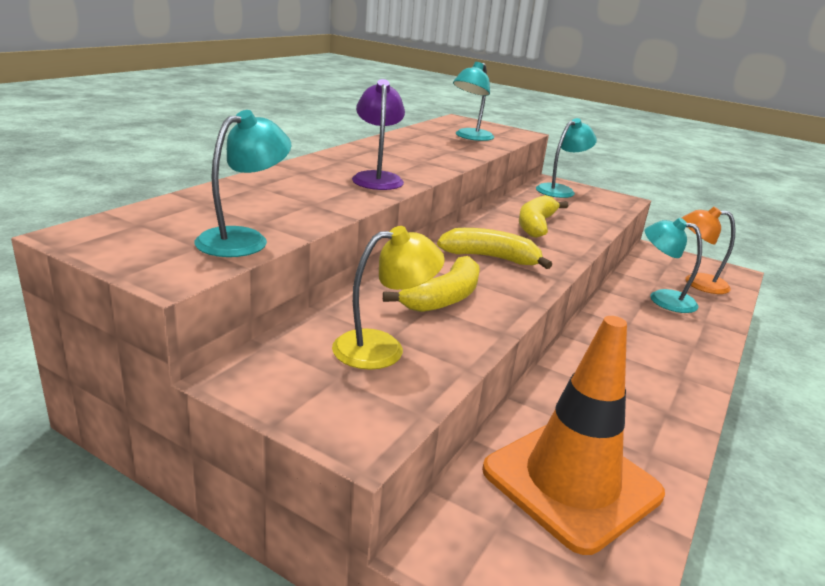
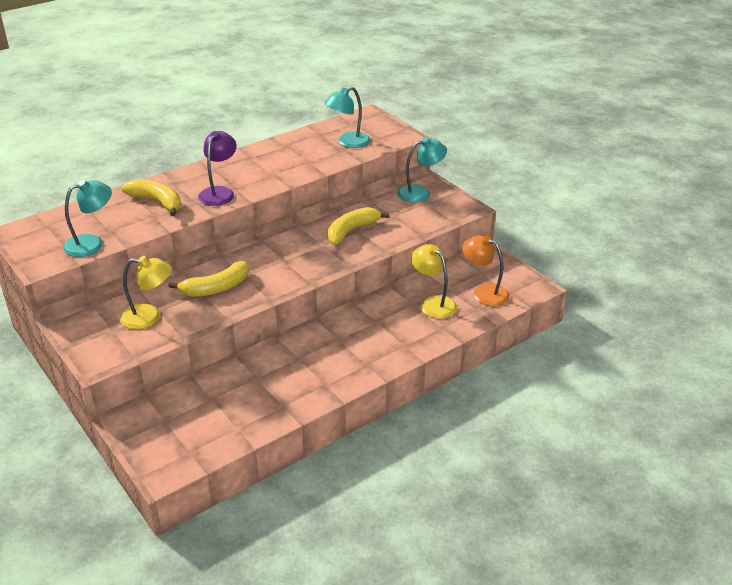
camera: 25 degrees right, 10 degrees up
yellow banana [437,228,552,269] -> yellow banana moved to [122,179,181,216]
orange traffic cone [482,316,665,555] -> none
turquoise lamp [645,218,702,313] -> yellow lamp [411,244,457,318]

